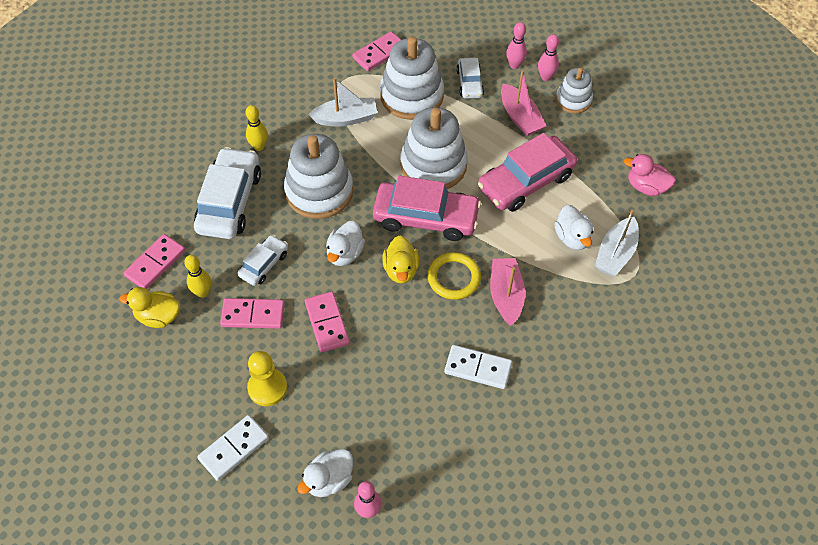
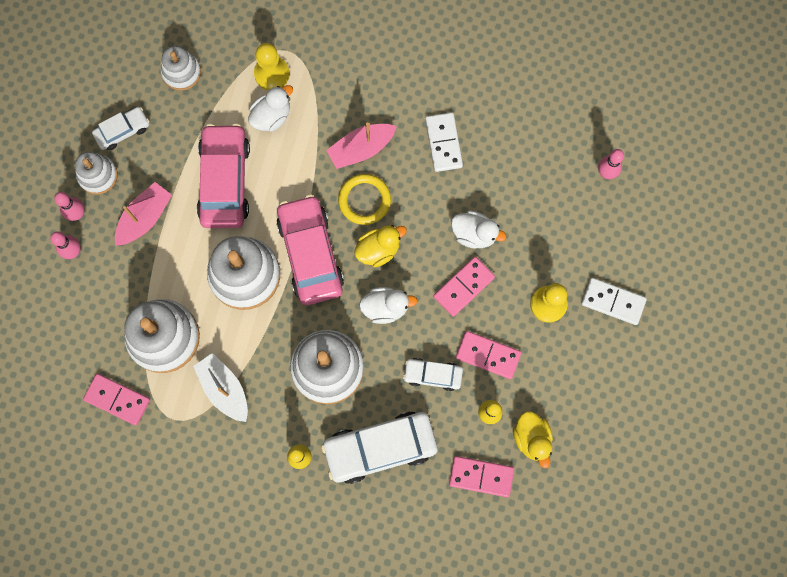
camera: 115 degrees left, 20 degrees up
pink domino [220,298,285,329] -> pink domino turned 45 degrees counterclockwise [456,331,521,379]
white duck [297,449,353,497] -> white duck moved to [451,211,506,249]
white car [456,58,484,99] -> white car moved to [92,107,150,150]
pink car [478,133,578,212] -> pink car turned 120 degrees counterclockwise [197,124,250,228]
white boat [595,210,639,276] -> yellow pawn [254,43,290,91]
pink duck [624,154,676,196] -> white stacking toy [161,46,201,91]

